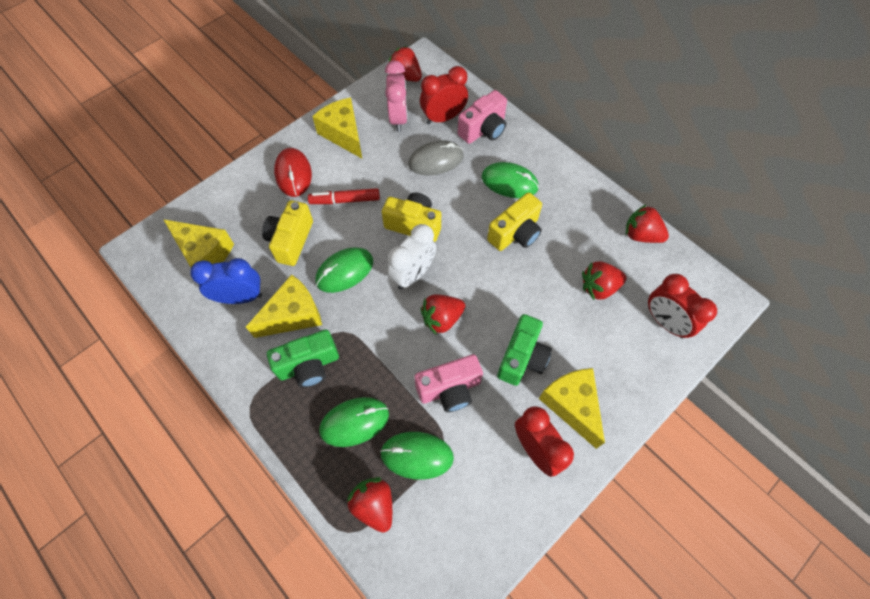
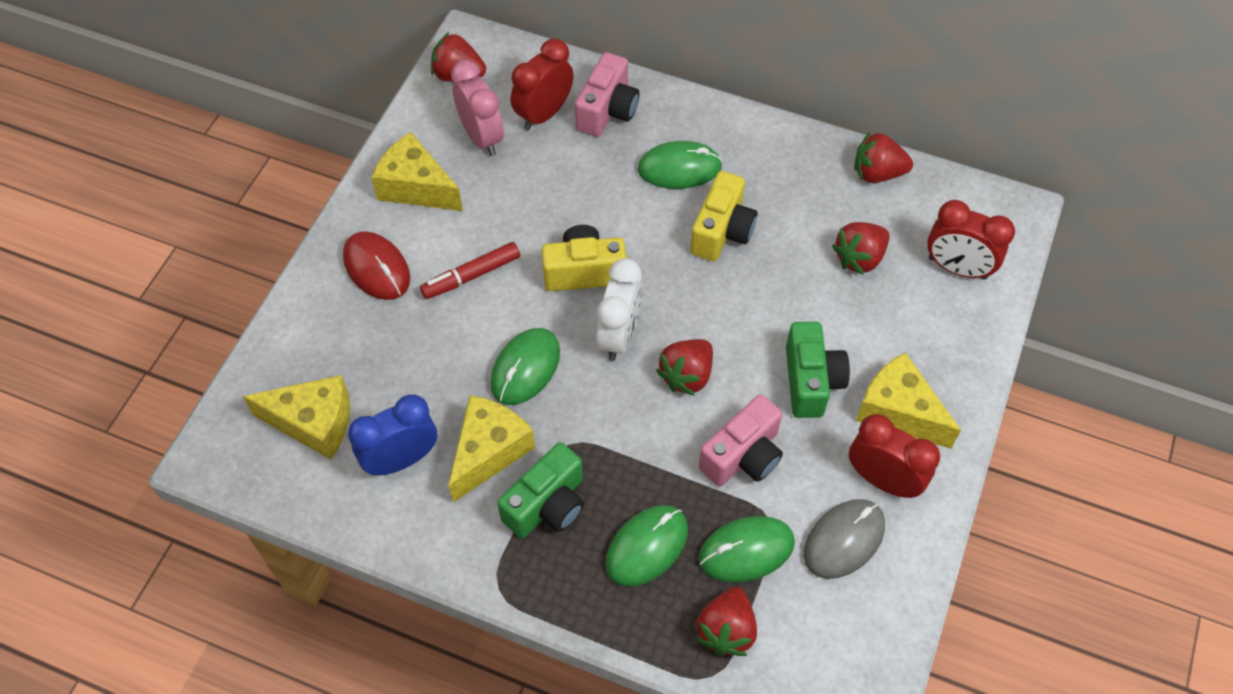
camera: 25 degrees left, 5 degrees down
yellow camera [262,200,313,266] -> none
red strawberry [347,477,392,532] -> red strawberry turned 105 degrees counterclockwise [696,587,757,656]
grey mouse [408,140,464,176] -> grey mouse moved to [804,499,885,579]

